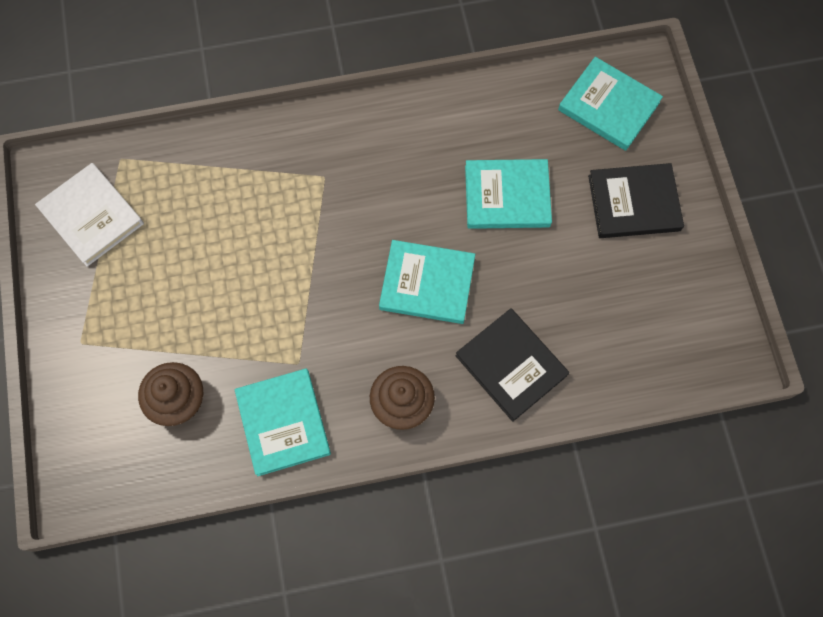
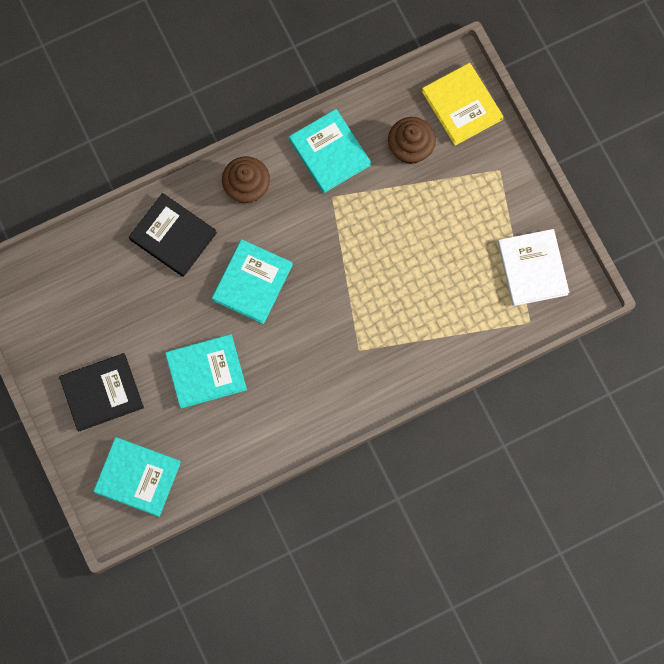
camera: 165 degrees right, 5 degrees up
white book [35,163,144,267] -> white book turned 45 degrees clockwise [498,229,569,306]
turquoise book [379,240,475,324] -> turquoise book turned 60 degrees counterclockwise [212,239,293,324]
none -> yellow book [422,63,503,146]

